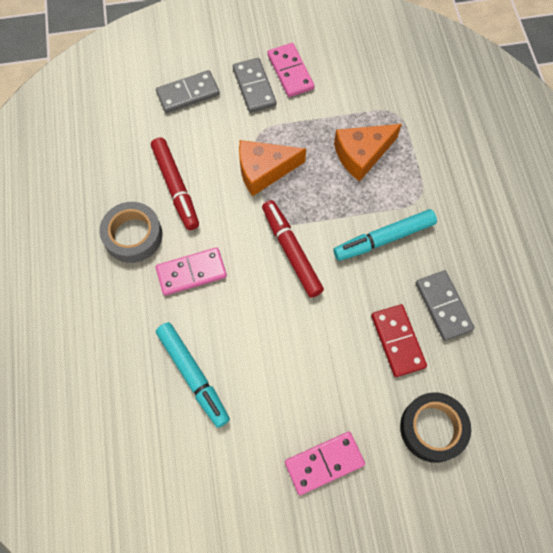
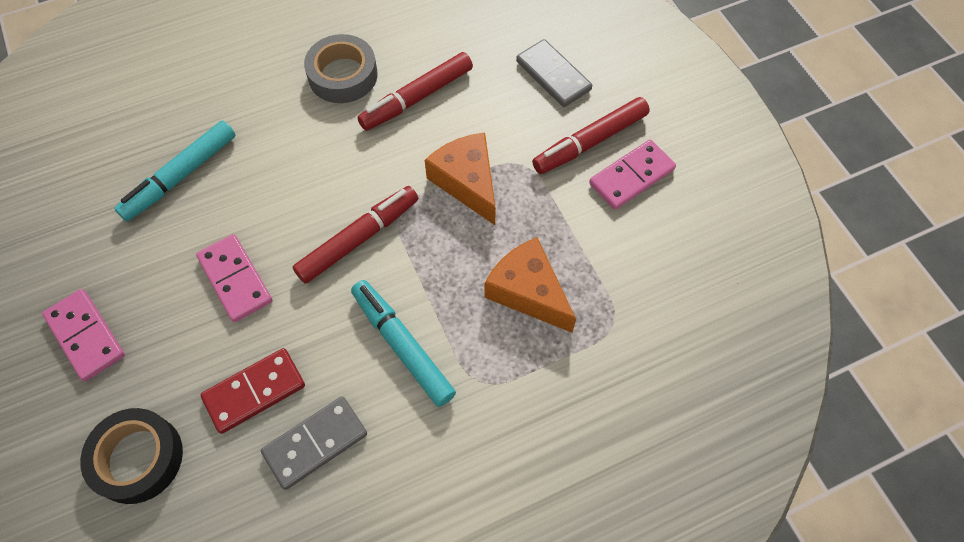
camera: 75 degrees right, 5 degrees down
pink domino [156,247,227,296] -> pink domino moved to [196,234,273,322]
grey domino [233,58,277,113] -> red marker [532,97,650,174]

